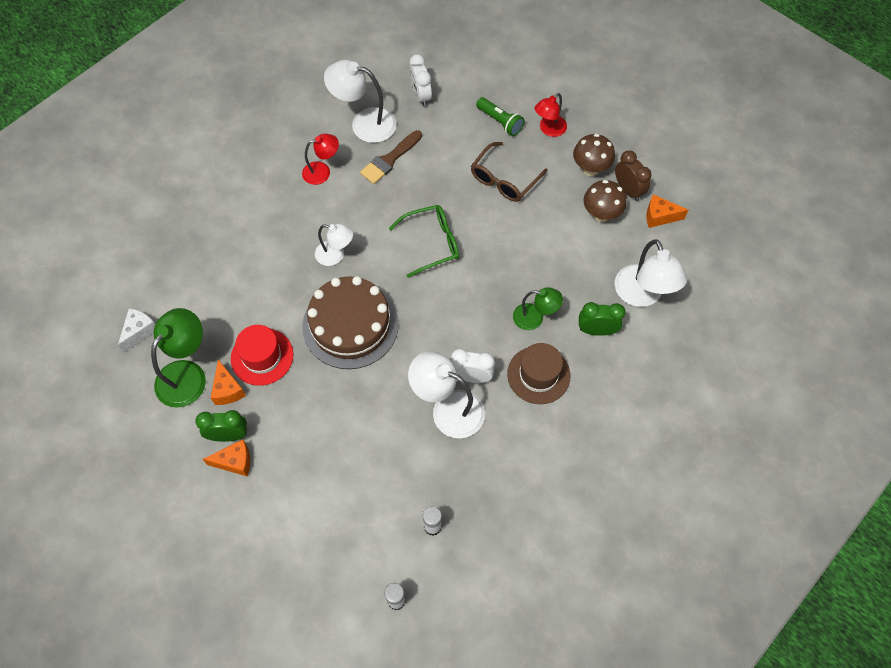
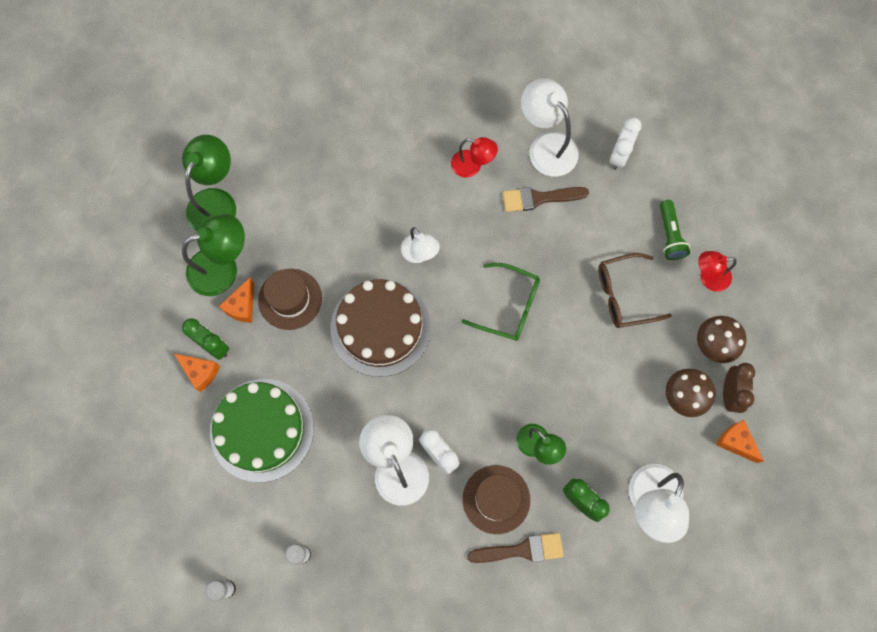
camera: 40 degrees right, 10 degrees up
white cheese [118,308,155,352] -> green lamp [182,135,236,232]
red hat [231,325,293,386] -> brown hat [258,269,322,330]
none -> green cake [210,379,314,483]
none -> brown brush [467,533,564,563]

